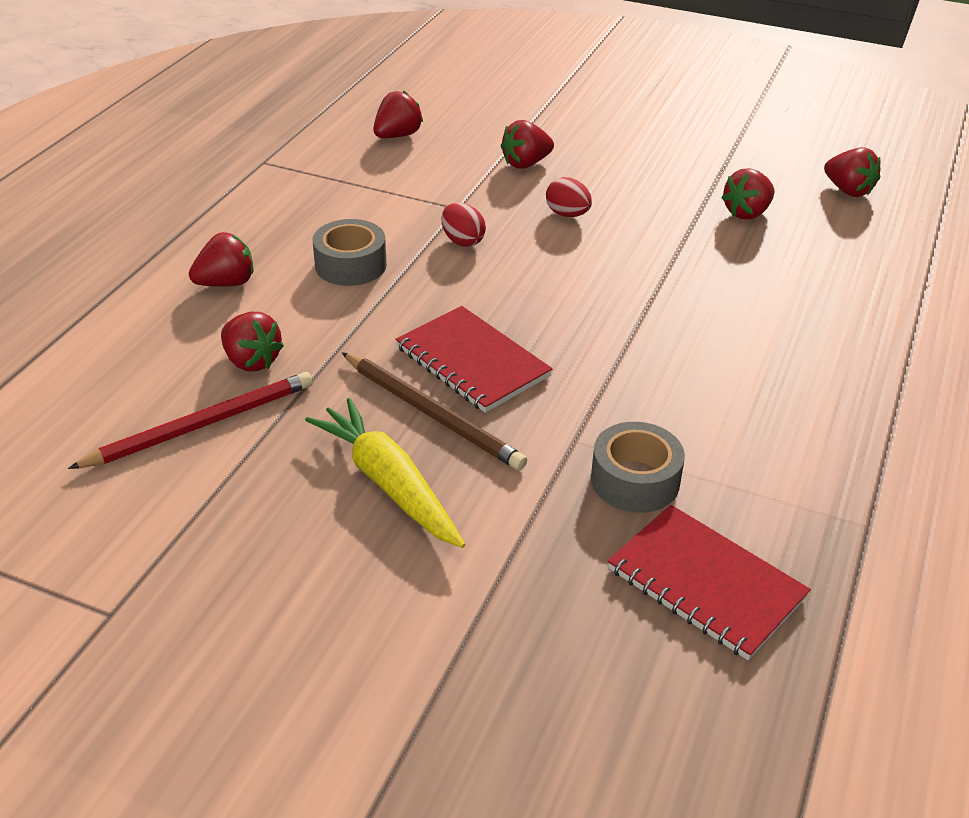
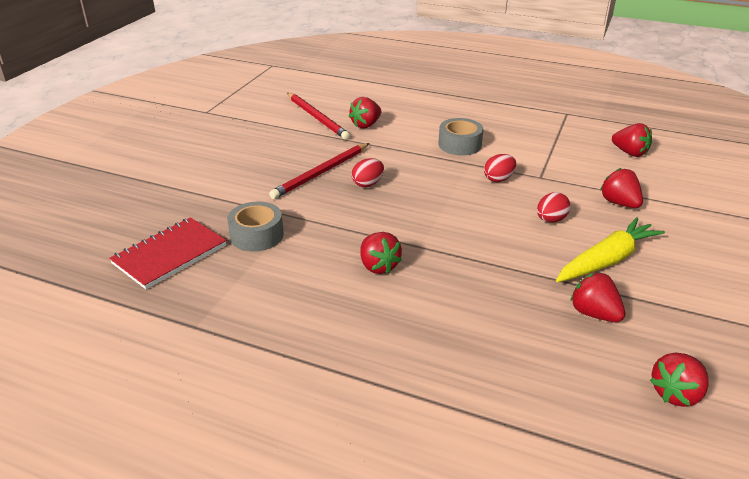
camera: 90 degrees right, 5 degrees down
red strawberry [189,232,254,287] -> red strawberry moved to [360,232,402,274]
yellow carrot [305,398,465,548] -> yellow carrot moved to [556,217,665,282]
brown pencil [342,352,527,470] -> red pencil [269,143,369,199]
red notebook [395,306,553,413] -> red egg [352,158,384,187]

